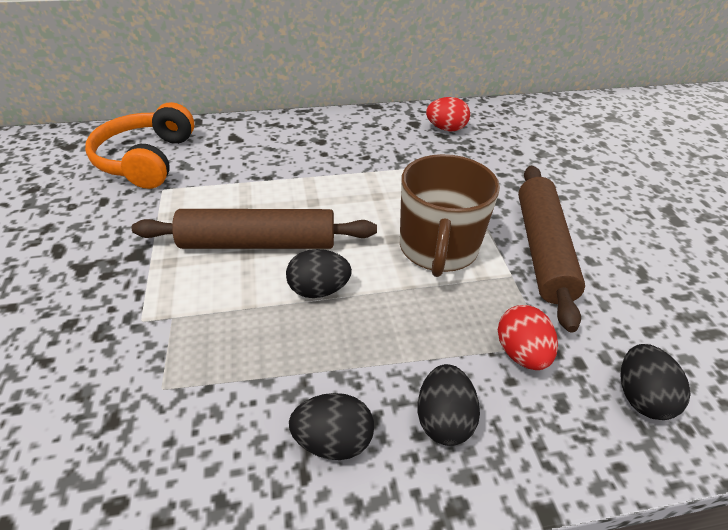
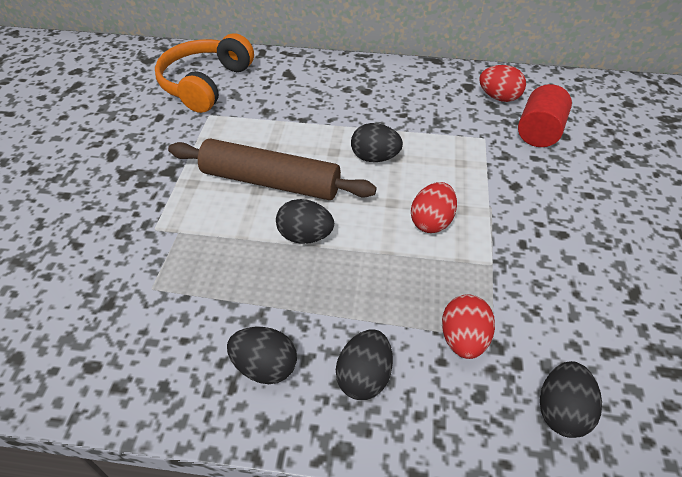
camera: 20 degrees right, 5 degrees up
brown mug [400,154,500,277] -> red egg [411,182,457,233]
brown rolling pin [518,166,585,332] -> none
none -> black egg [351,123,403,162]
none -> red cylinder [518,84,572,147]

